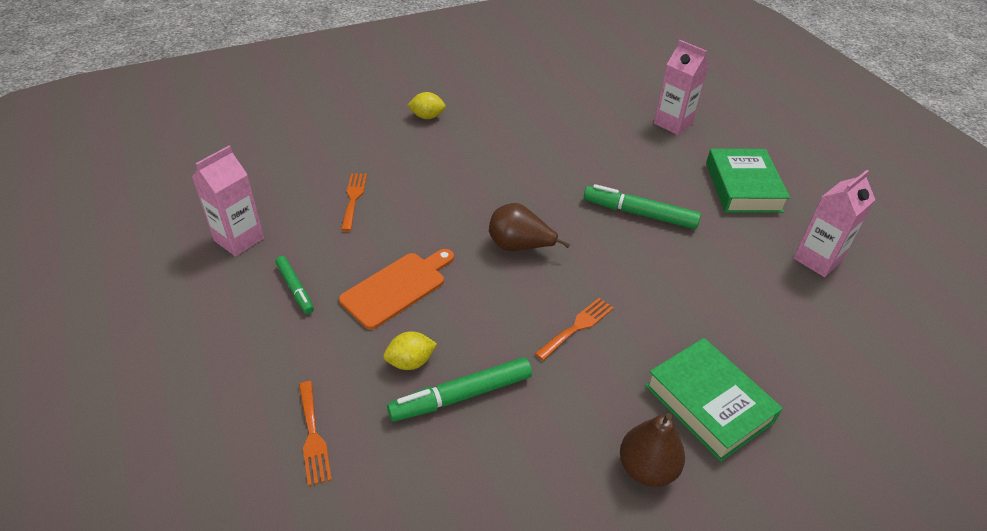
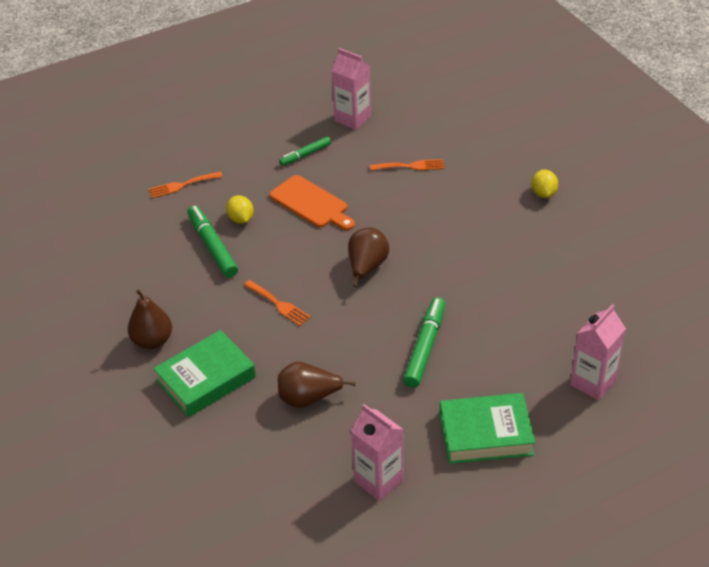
camera: 90 degrees right, 0 degrees up
none -> brown pear [278,362,356,408]

